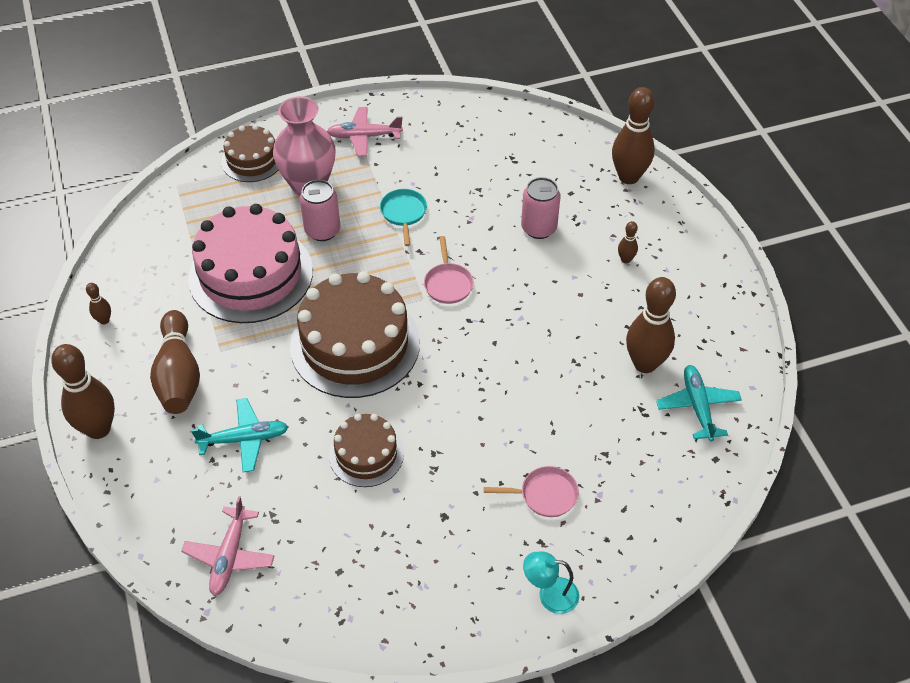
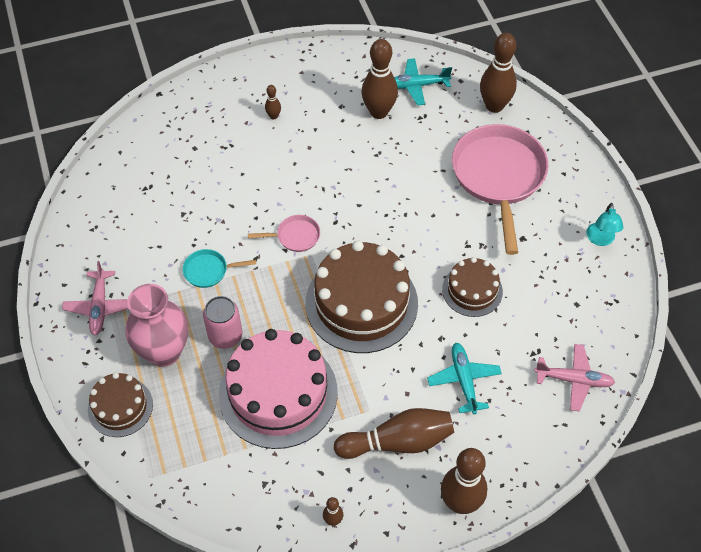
camera: 90 degrees left, 5 degrees up
pink pan [484,466,579,517] -> pink pan [452,124,548,255], size x2.31
pink can [521,177,560,239] -> none
turquoise lamp [523,552,579,614] -> turquoise lamp moved to [586,203,623,246]
brown bowling pin [612,87,655,184] -> brown bowling pin moved to [480,33,517,113]

